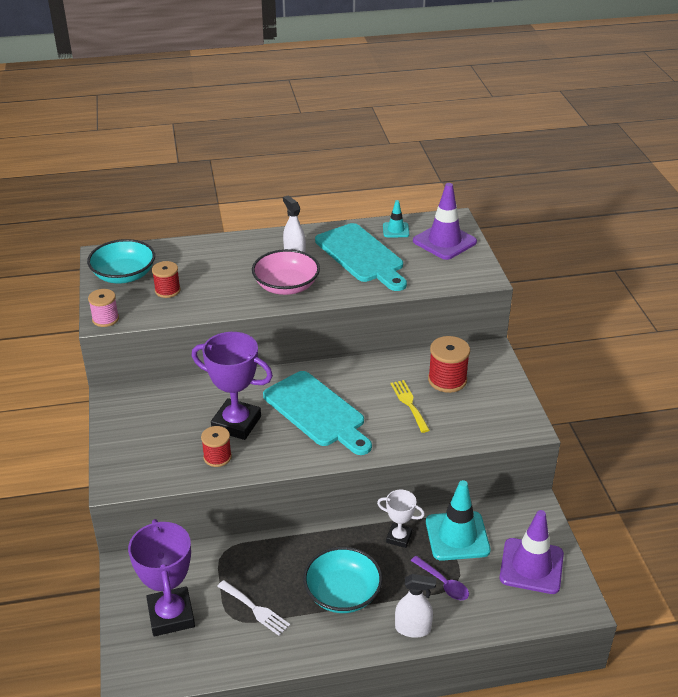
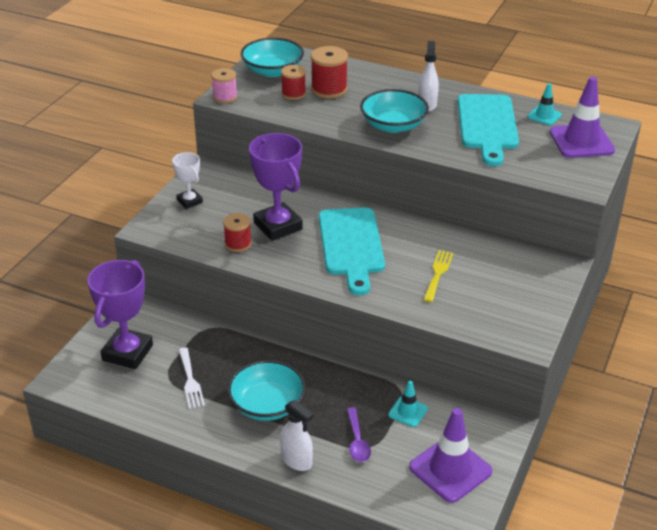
camera: 35 degrees right, 0 degrees up
pink bowl [252,249,320,295] -> turquoise bowl [360,89,429,133]
white trophy [377,490,425,548] -> white trophy moved to [172,152,203,209]
turquoise traffic cone [426,480,491,561] -> turquoise traffic cone [388,381,428,427], size x0.53
red spool [428,336,470,393] -> red spool moved to [311,46,348,99]

